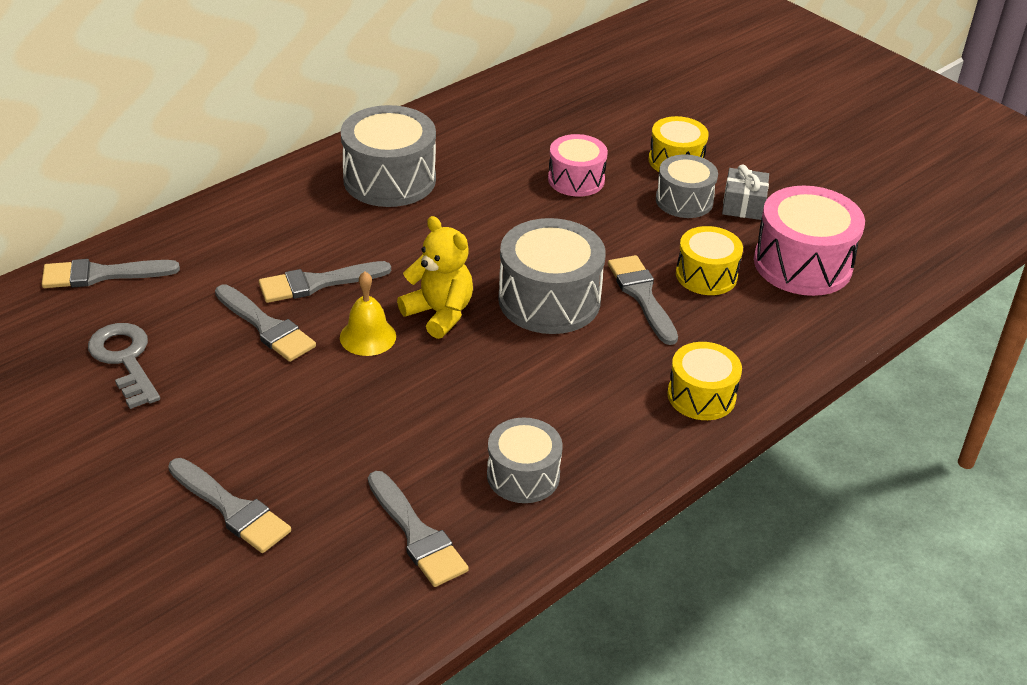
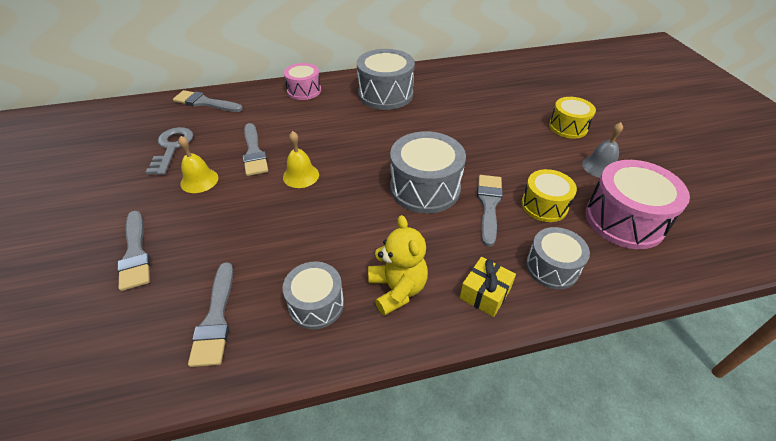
camera: 30 degrees right, 5 degrees up
grey brush [259,261,391,303] -> none
yellow teddy bear [397,216,473,339] -> yellow teddy bear moved to [368,215,428,316]
pink drum [548,134,608,197] -> pink drum moved to [284,63,321,100]
grey drum [656,155,718,218] -> grey drum moved to [526,227,590,289]
yellow drum [667,342,742,420] -> yellow gift [460,257,516,317]
grey gift [722,164,769,220] -> grey bell [582,122,623,178]
none -> yellow bell [178,136,218,193]

